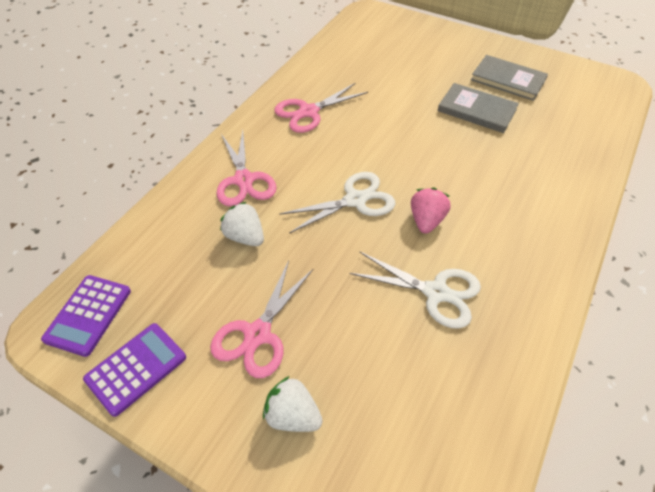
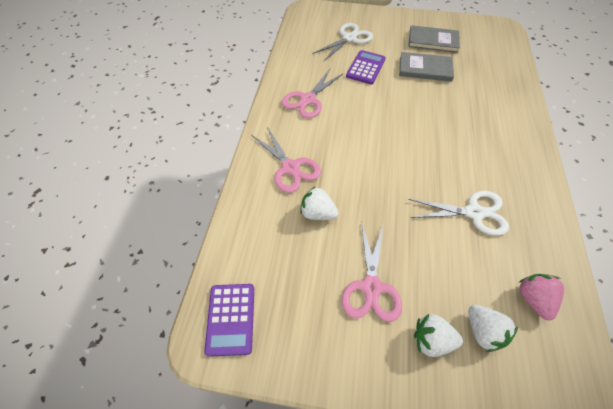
camera: 20 degrees left, 5 degrees up
purple calculator [83,323,186,417] -> purple calculator moved to [346,50,386,84]
white scissors [279,172,396,234] -> white scissors moved to [312,23,373,61]
pink strawberry [411,188,450,234] -> pink strawberry moved to [518,274,564,321]
none -> white strawberry [469,305,518,352]

